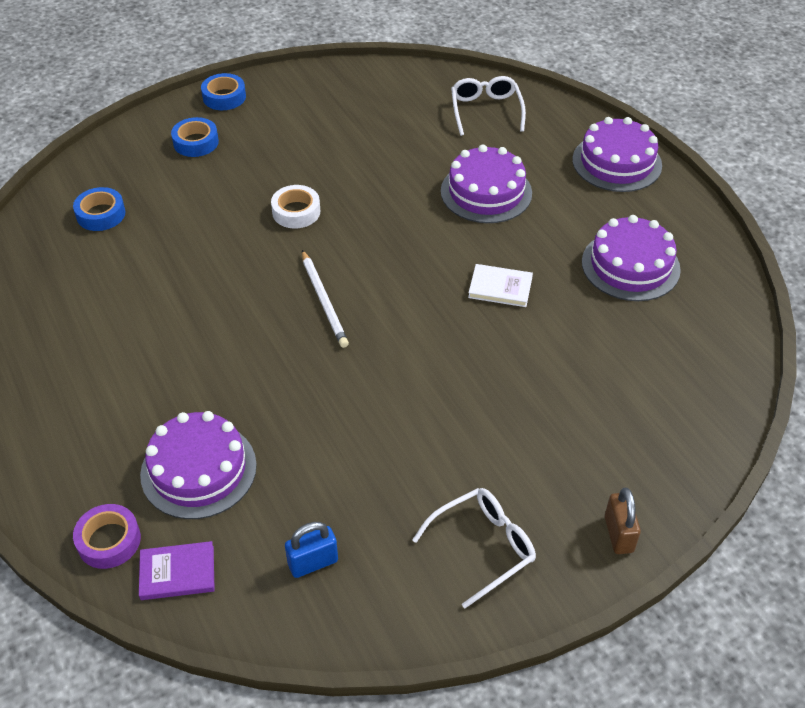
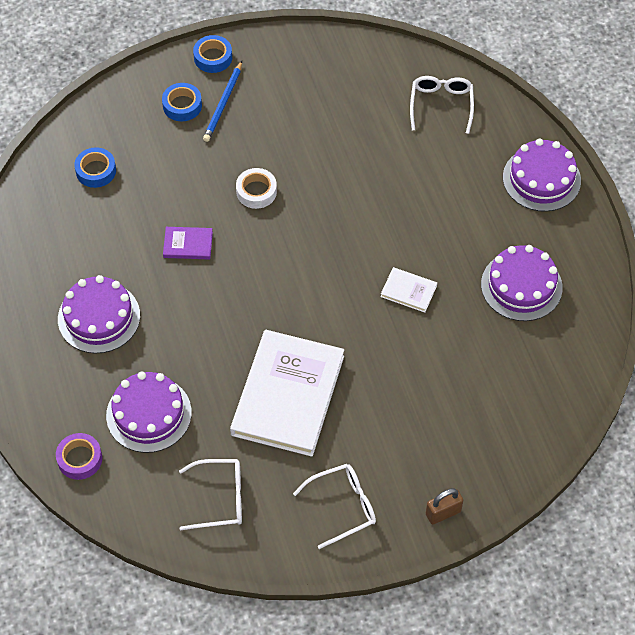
camera: 10 degrees right, 10 degrees up
purple book [139,541,215,600] -> purple book moved to [163,227,213,260]
blue padlock [285,522,338,578] -> white glasses [179,459,242,530]
white pencil [302,250,349,348] -> none
purple cake [441,144,532,223] -> purple cake moved to [58,275,140,354]
brown padlock [605,488,641,554] -> brown padlock turned 60 degrees clockwise [426,488,463,525]
none -> blue pencil [203,61,242,142]
none -> white book [230,330,344,457]

